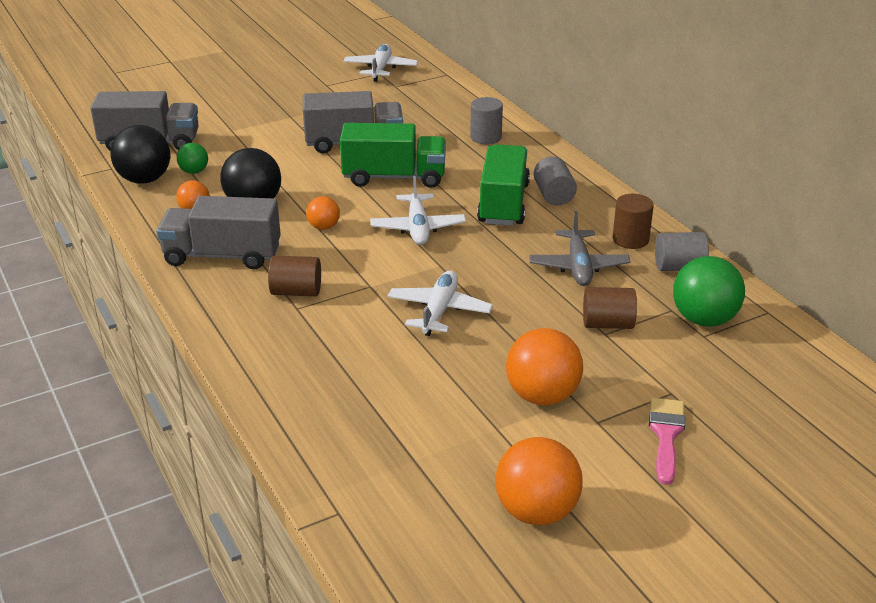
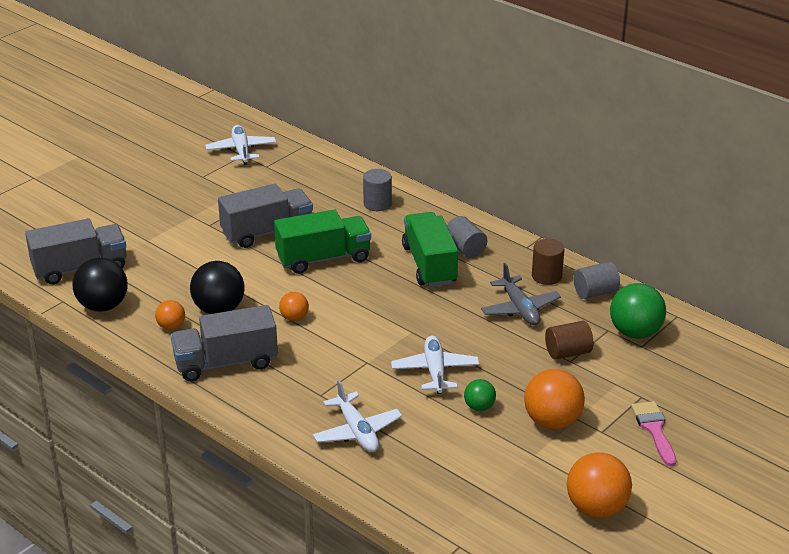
camera: 20 degrees left, 0 degrees up
green ball [177,143,208,174] -> green ball moved to [464,379,496,411]
brown cylinder [268,256,321,296] -> none
white plane [370,176,466,245] -> white plane moved to [313,380,402,452]

